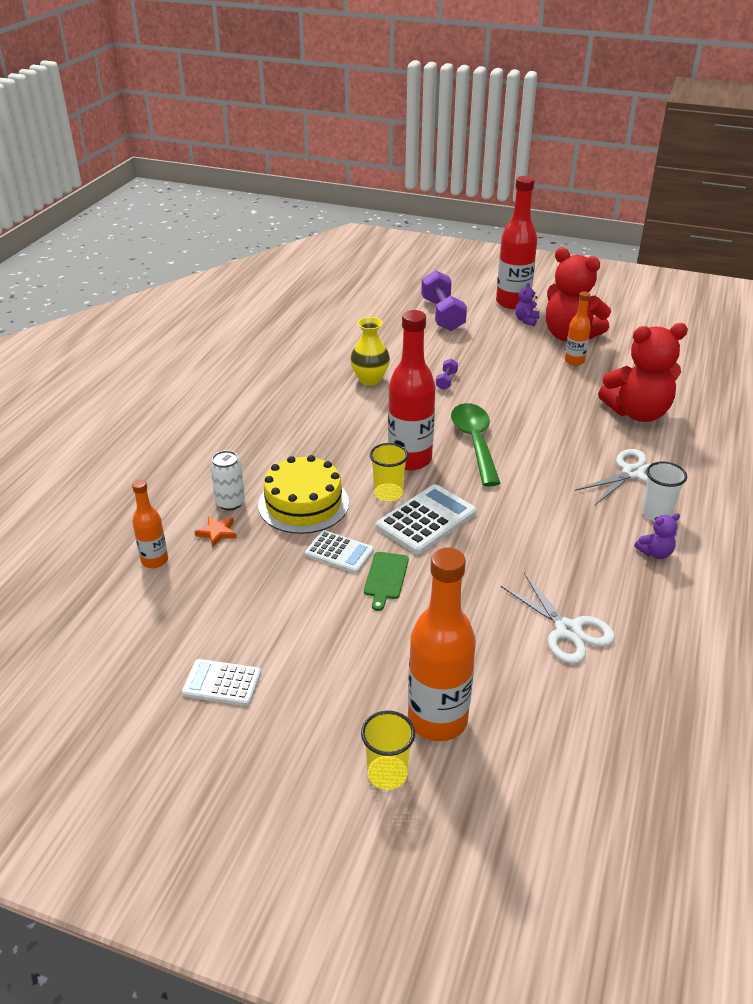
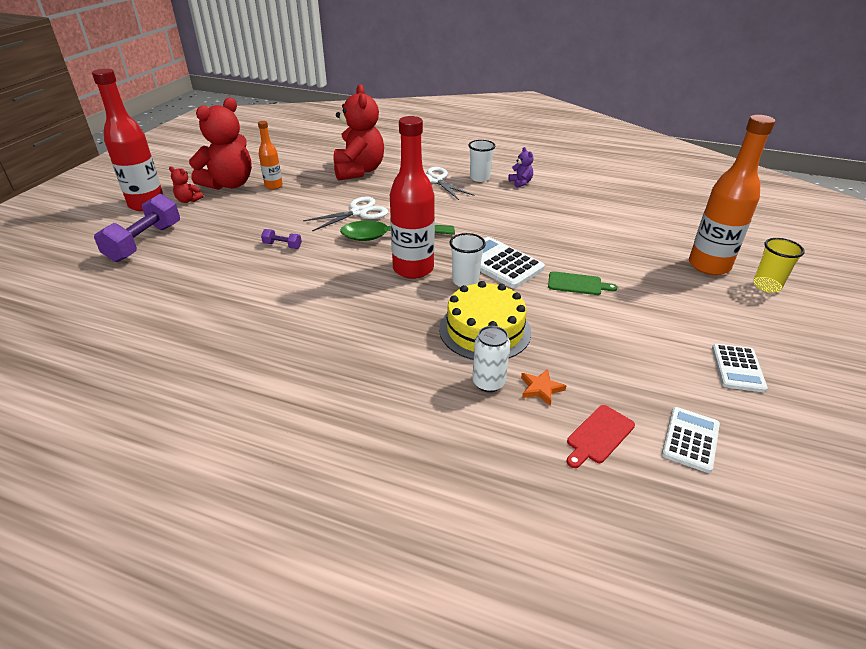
camera: 90 degrees left, 0 degrees up
orange bottle [132,479,168,568] -> red cutting board [567,405,635,468]
white calculator [305,530,374,573] -> white calculator moved to [662,407,720,473]
yellow vase [350,317,390,386] -> none
yellow cup [370,443,408,502] -> white cup [450,233,486,287]
purple dumbbell [421,270,467,331] -> purple dumbbell turned 60 degrees counterclockwise [94,194,180,262]
white scissors [501,573,615,664] -> white scissors moved to [303,197,388,231]
purple teddy bear [515,283,540,326] -> red teddy bear [169,166,203,203]

